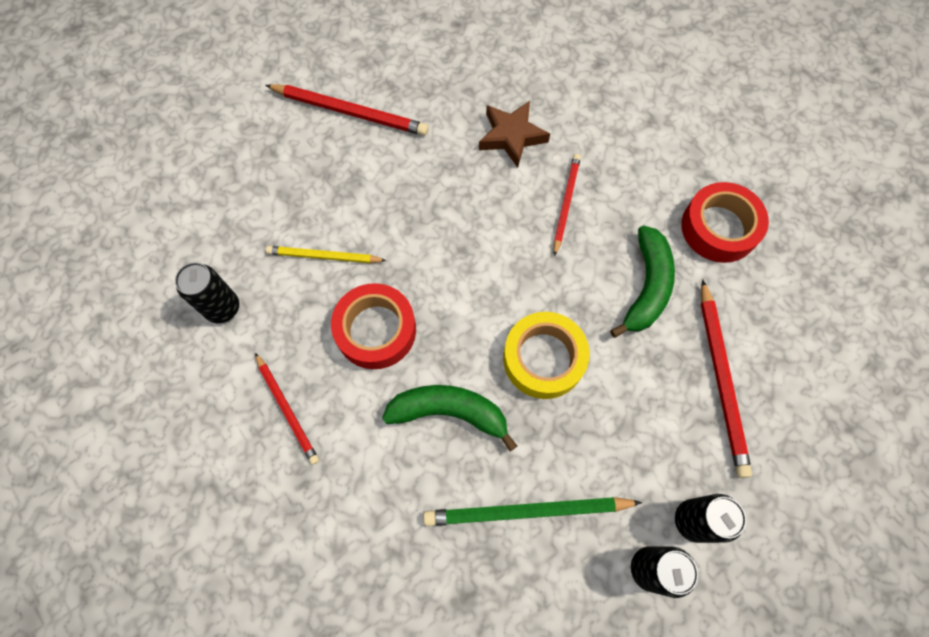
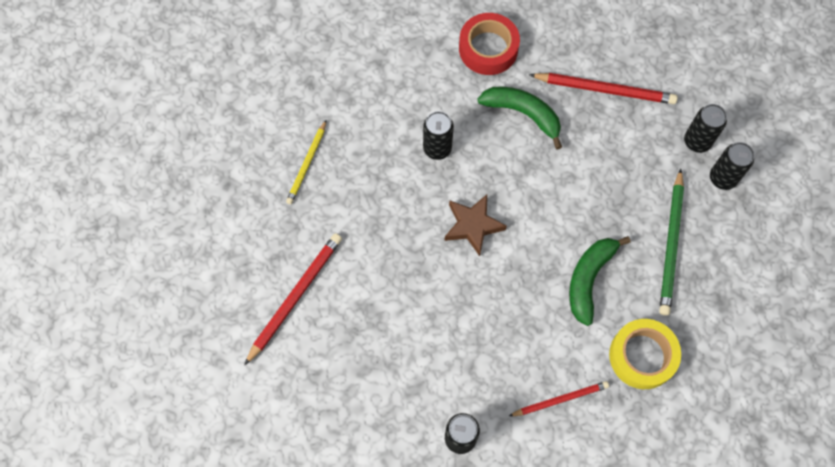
camera: 75 degrees left, 0 degrees up
yellow pencil [266,246,387,263] -> yellow pencil moved to [286,120,326,204]
red tape [331,283,416,369] -> none
brown star [479,101,550,168] -> brown star moved to [444,195,507,256]
yellow tape [503,312,590,399] -> yellow tape moved to [609,319,681,389]
red pencil [554,154,581,256] -> black can [423,111,454,160]

